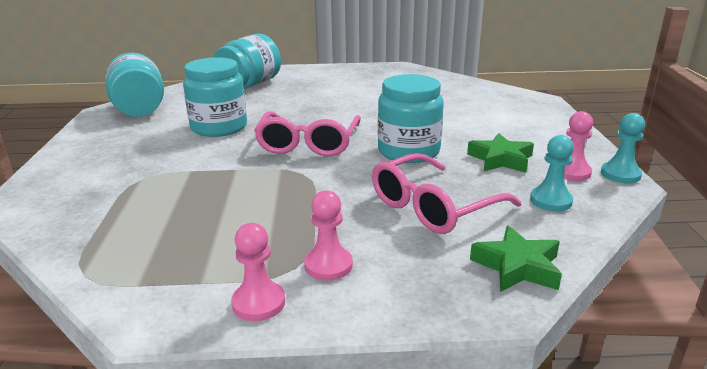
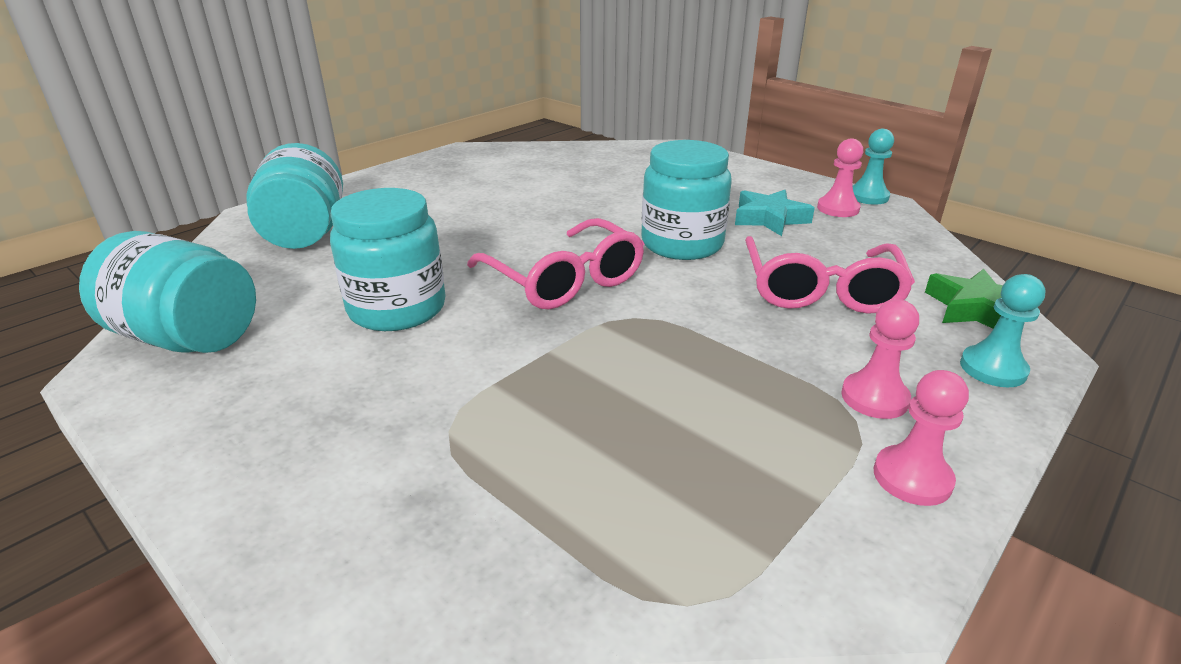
camera: 45 degrees left, 5 degrees up
green star [467,133,534,173] -> turquoise star [735,190,815,236]
turquoise pawn [530,135,574,211] -> turquoise pawn moved to [960,274,1046,387]

